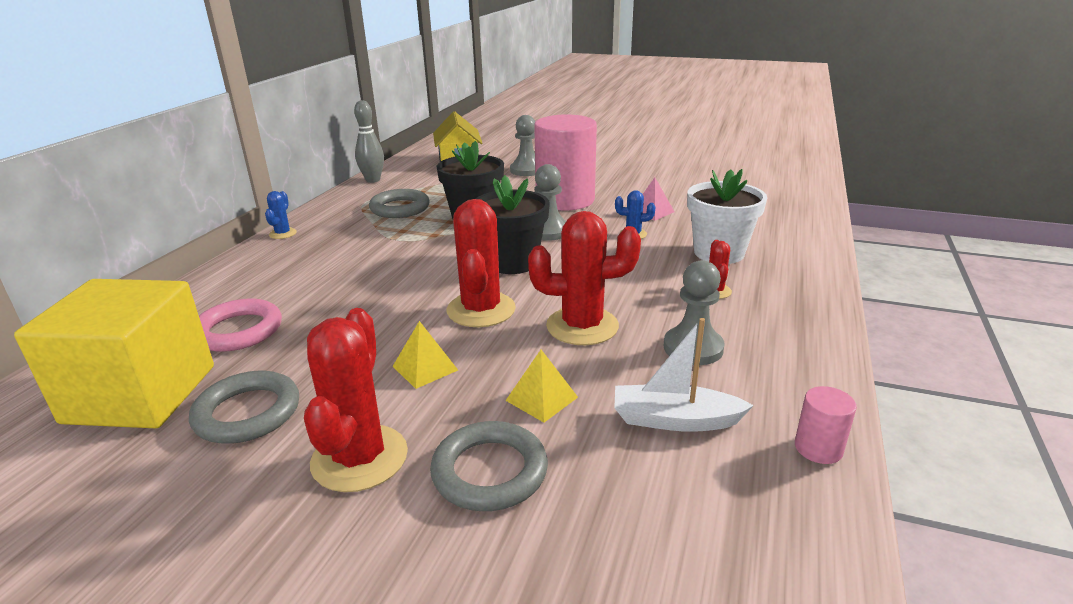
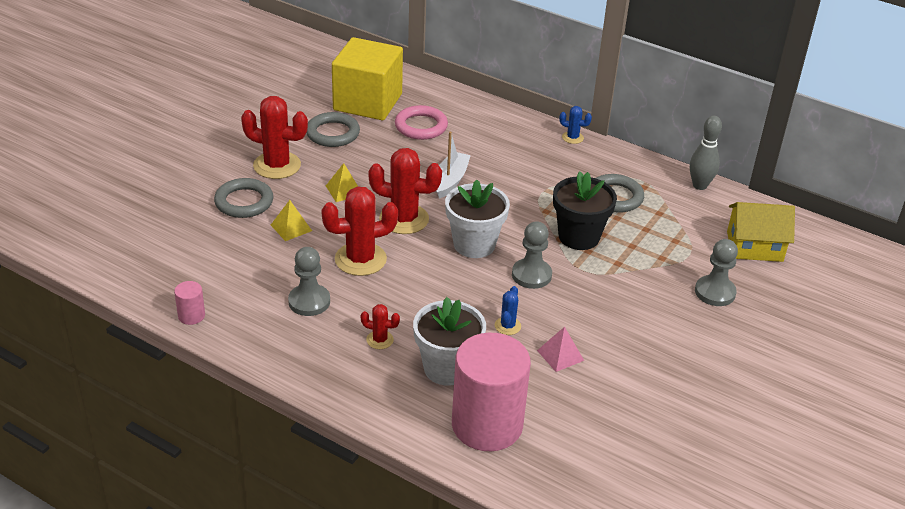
camera: 100 degrees right, 10 degrees up
black flower pot [475,175,550,274] -> white flower pot [445,180,510,258]
red cactus [528,211,641,345] -> red cactus turned 60 degrees clockwise [321,186,398,276]
pink cylinder [534,114,597,211] -> pink cylinder moved to [452,333,531,451]
white boat [614,318,754,432] -> white boat moved to [436,132,471,199]

